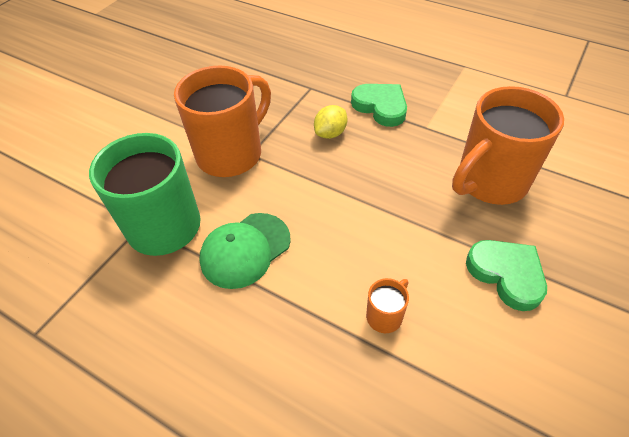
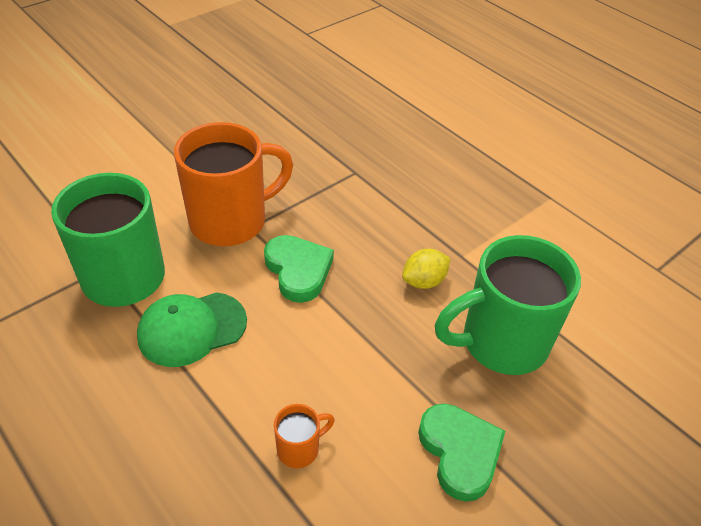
camera: 15 degrees right, 5 degrees down
yellow lemon [314,105,348,139] -> yellow lemon moved to [402,249,450,289]
green heart [351,84,407,127] -> green heart moved to [264,235,334,303]
orange mug [452,86,564,205] -> green mug [435,235,581,375]

